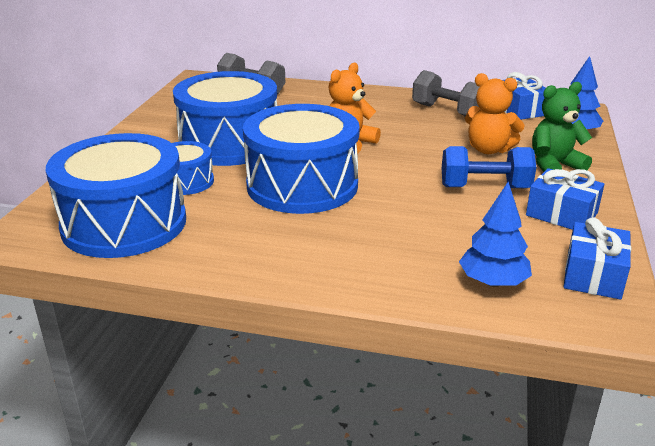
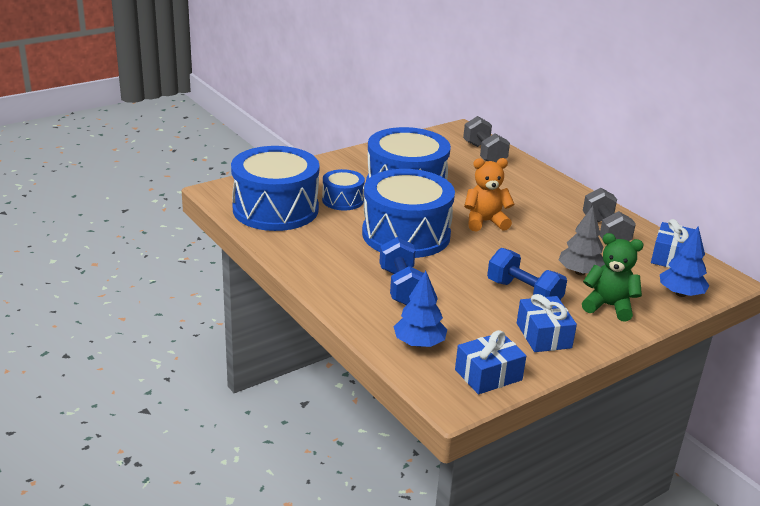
camera: 40 degrees right, 0 degrees up
orange teddy bear [465,73,525,154] -> grey tree [559,206,605,275]
none -> blue dumbbell [379,237,424,305]

